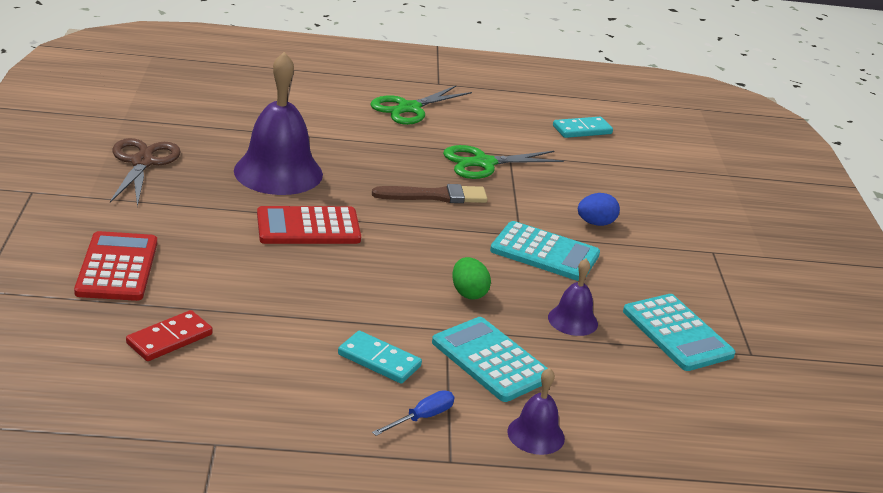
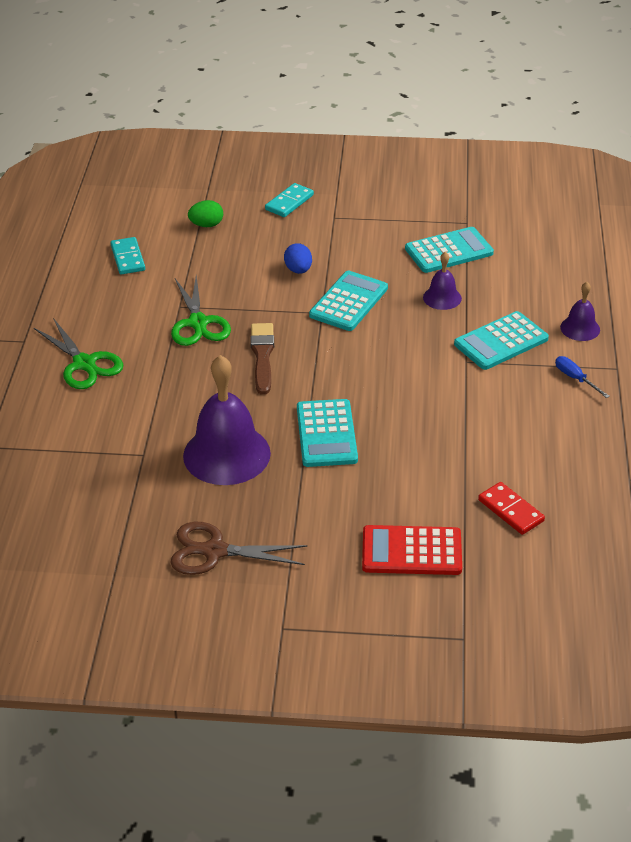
camera: 80 degrees left, 10 degrees up
red calculator [257,206,361,244] -> turquoise calculator [297,399,358,467]
turquoise domino [338,331,422,384] -> turquoise domino moved to [265,183,314,217]
green egg [452,257,491,300] -> green egg moved to [188,200,223,227]

